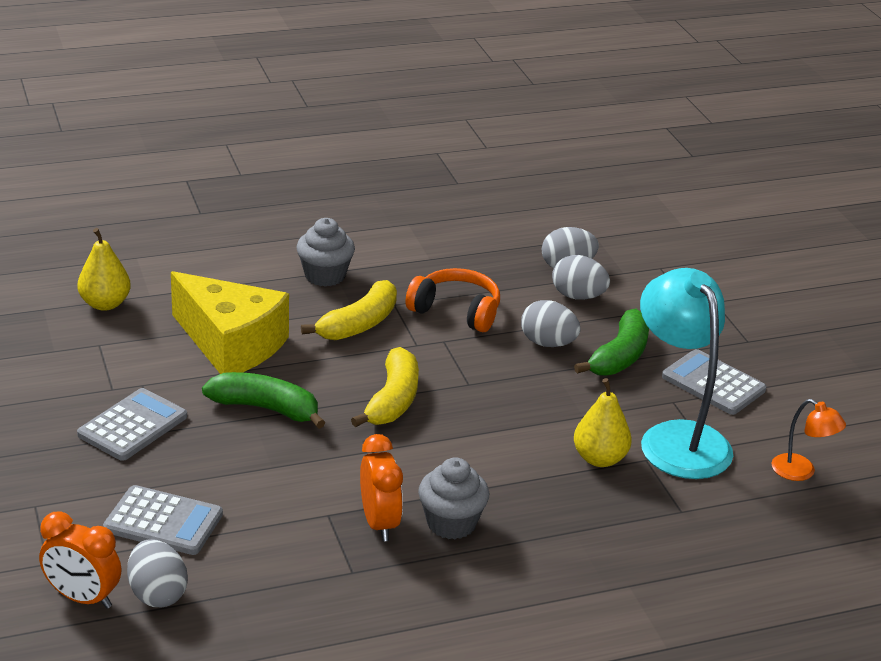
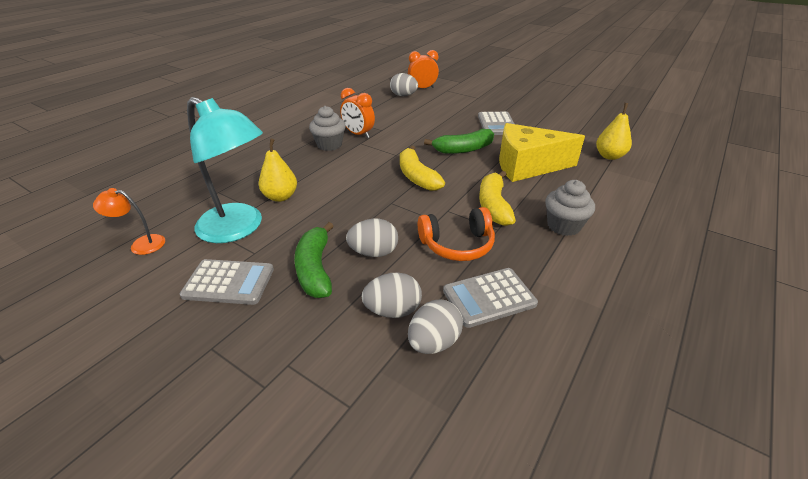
camera: 145 degrees right, 5 degrees up
grey calculator [103,485,223,555] -> grey calculator moved to [443,268,538,328]

